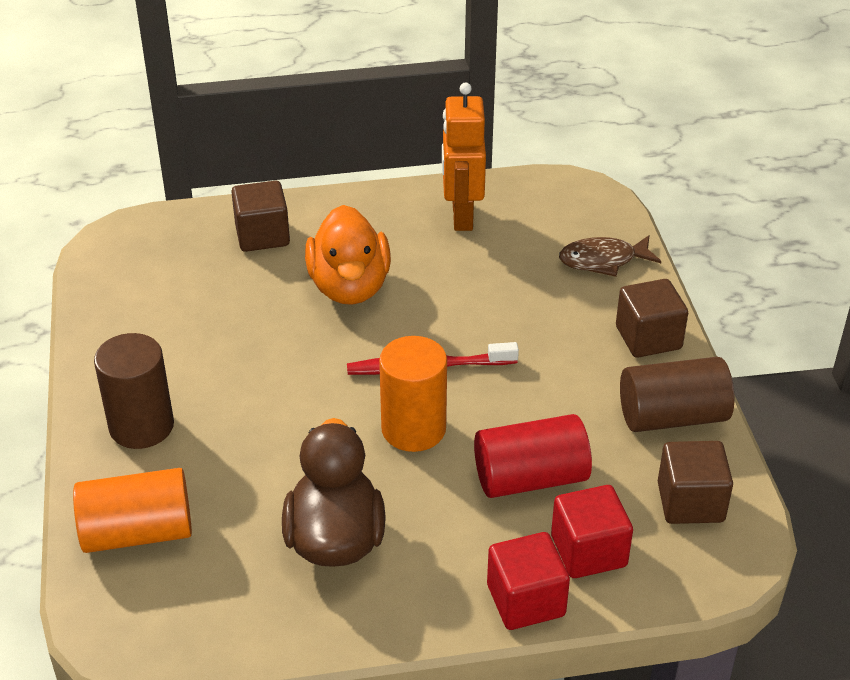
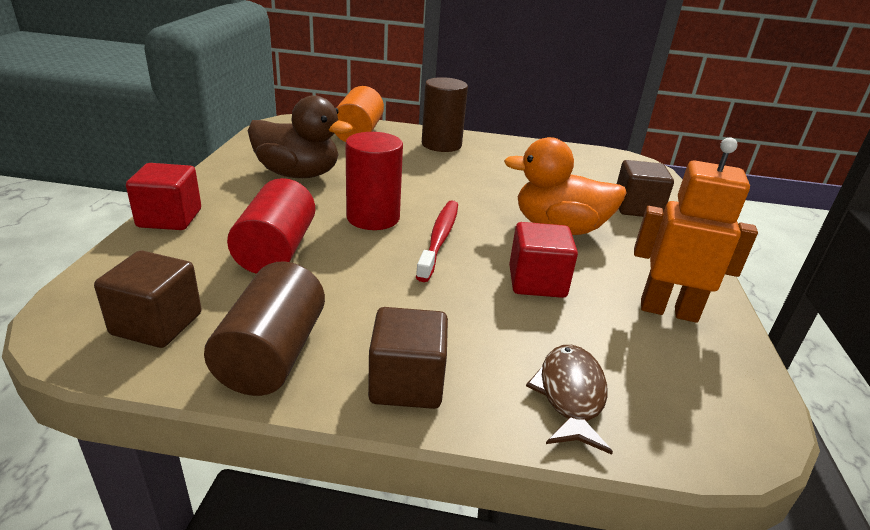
camera: 105 degrees right, 10 degrees down
orange cylinder [379,336,447,452] -> red cylinder [345,132,403,230]
red cube [551,485,633,578] -> red cube moved to [509,222,578,298]

